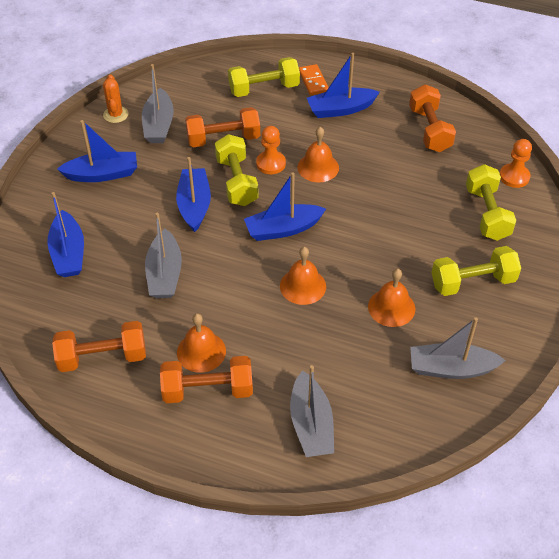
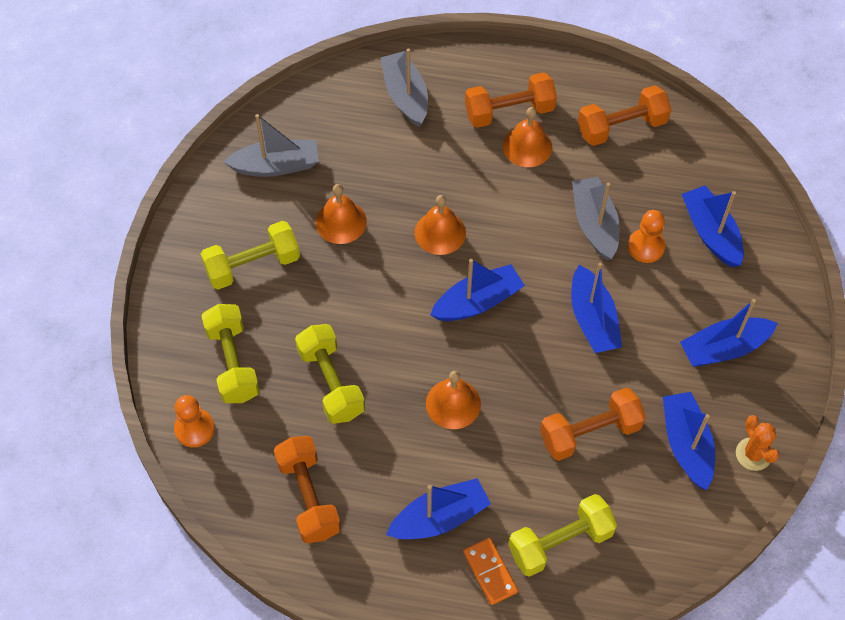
camera: 170 degrees right, 10 degrees up
grey boat [142,64,174,143] -> blue boat [663,392,715,490]
yellow dumbbell [215,134,259,206] -> yellow dumbbell moved to [295,324,365,424]
orange pawn [256,126,286,174] -> orange pawn moved to [628,210,665,263]

